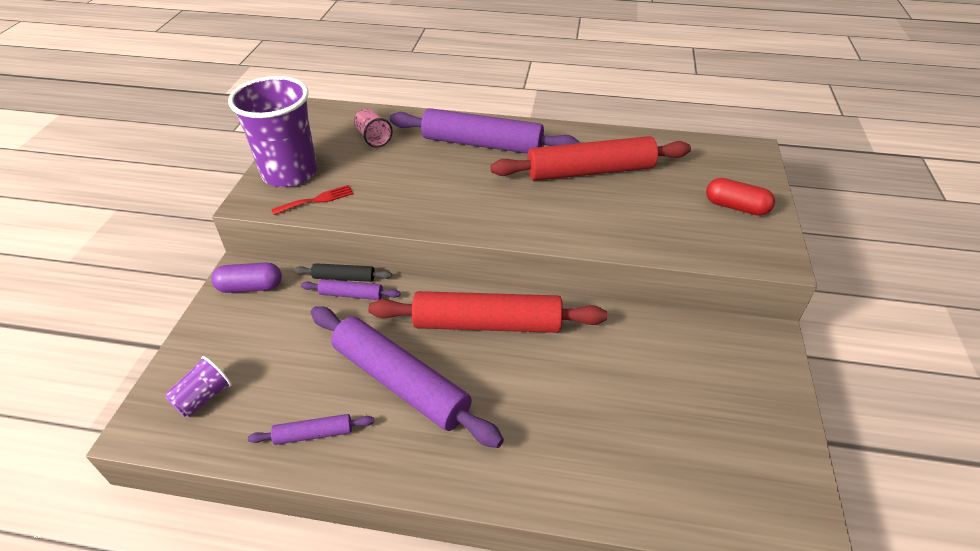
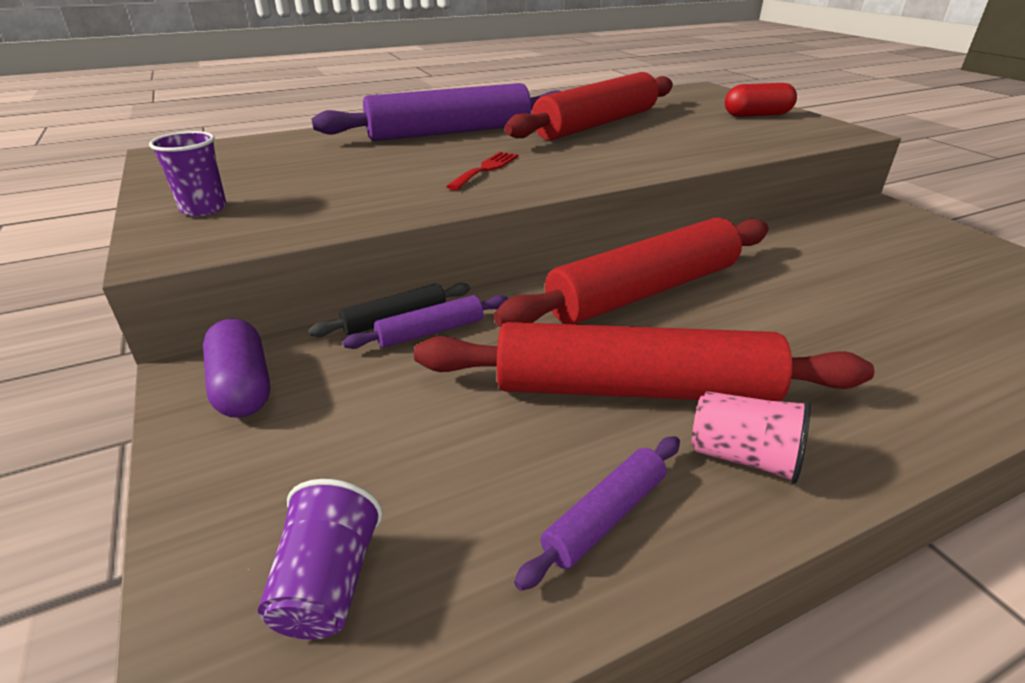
camera: 35 degrees left, 10 degrees down
purple capsule [211,263,282,293] -> purple capsule turned 75 degrees counterclockwise [203,319,270,418]
purple cup [228,76,317,187] -> purple cup [149,131,226,216], size x0.45
red fork [271,185,354,215] -> red fork moved to [446,152,518,190]
purple rolling pin [311,306,504,448] -> red rolling pin [414,322,874,401]
pink cup [354,109,393,148] -> pink cup moved to [691,391,811,484]

